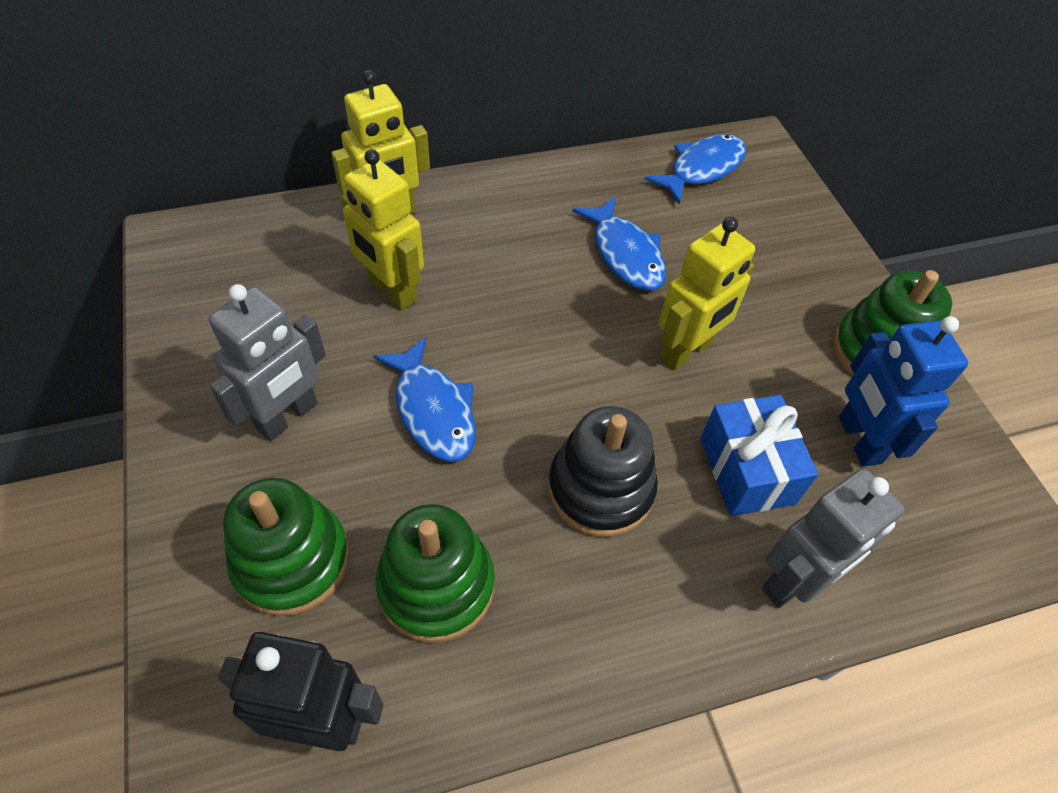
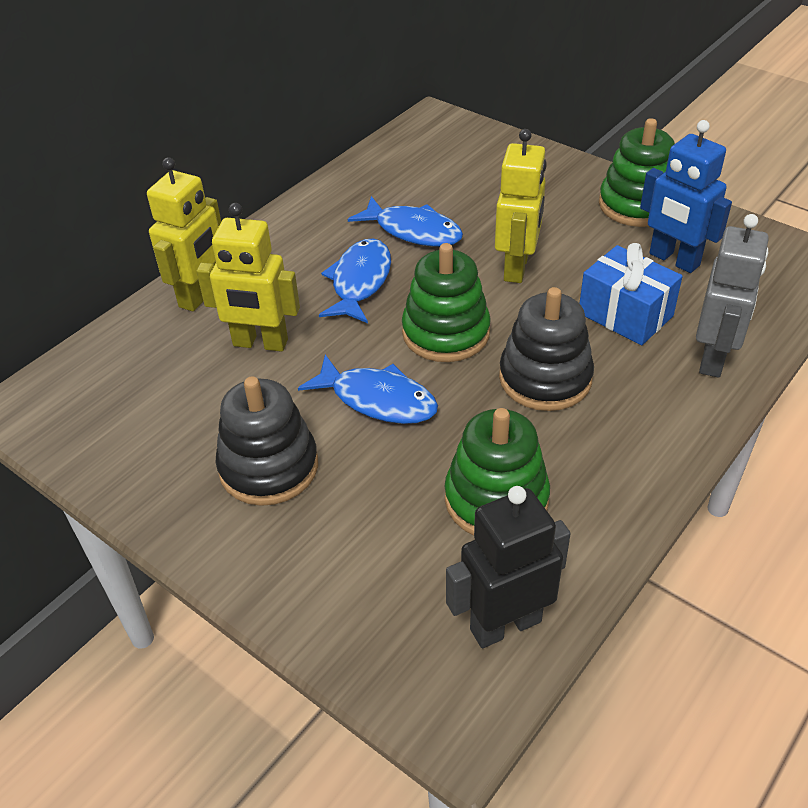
camera: 30 degrees left, 10 degrees down
grey robot [209,284,326,441] -> black stacking toy [215,376,318,506]
green stacking toy [223,478,350,616] -> green stacking toy moved to [402,243,491,362]
blue fish [645,134,747,205] -> blue fish moved to [319,239,391,323]

